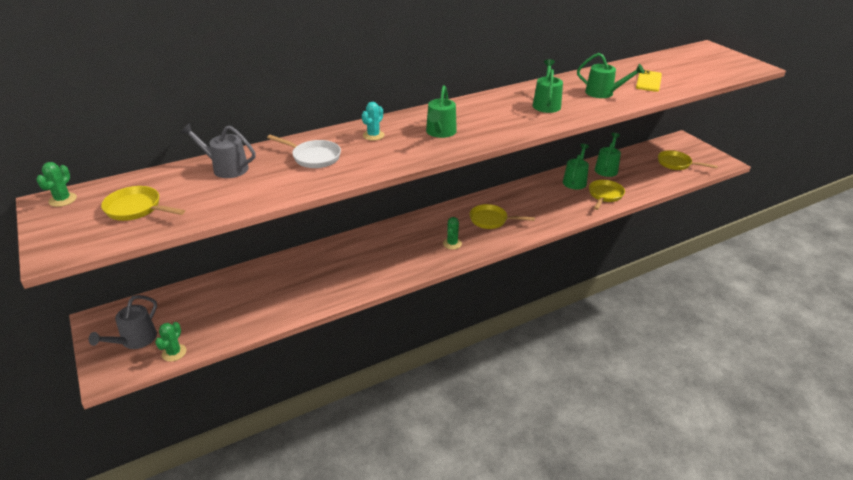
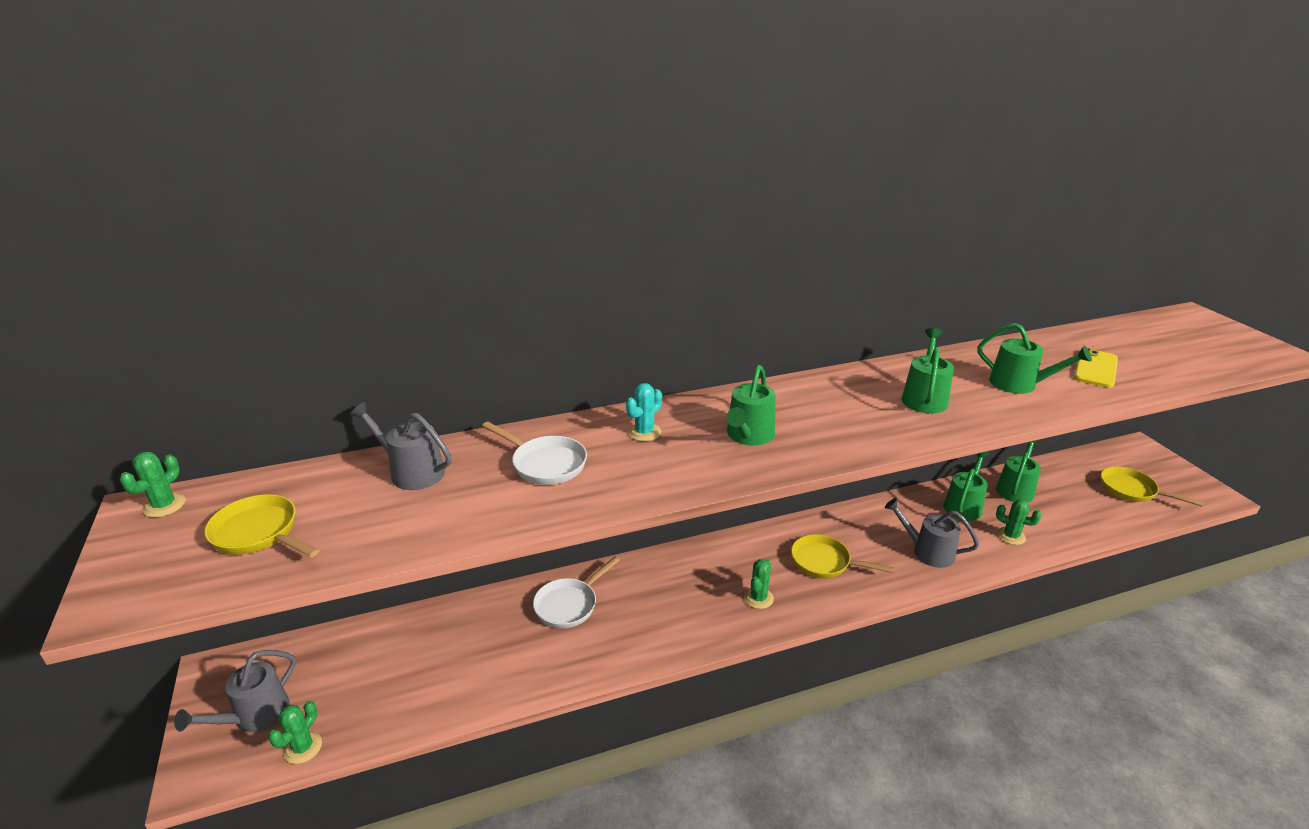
camera: 10 degrees right, 5 degrees down
yellow pan [589,180,625,210] -> green cactus [996,499,1042,545]
none -> white pan [533,556,620,629]
none -> grey watering can [885,498,979,568]

